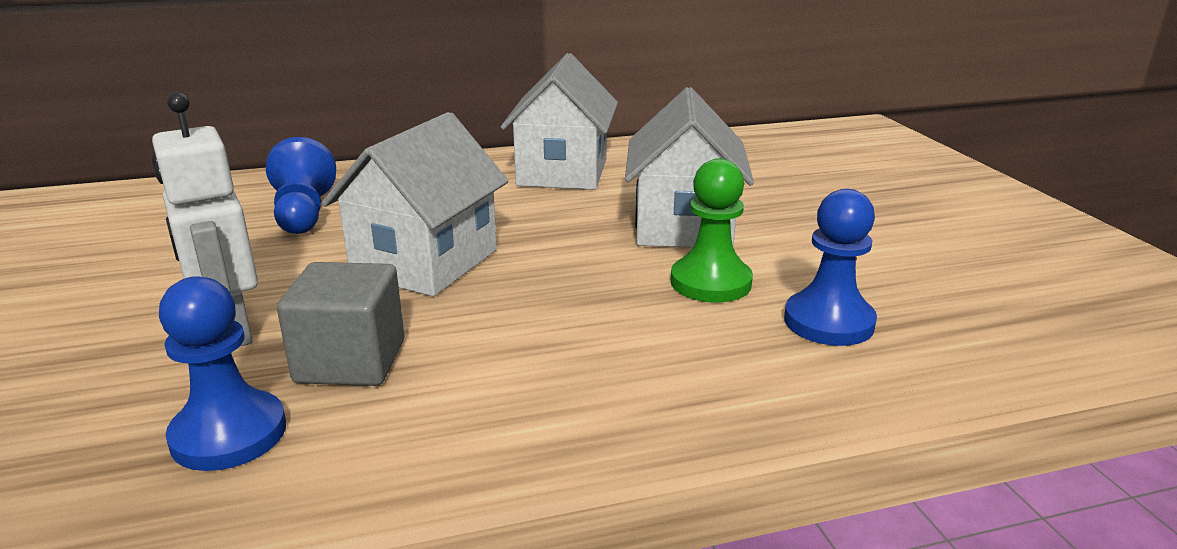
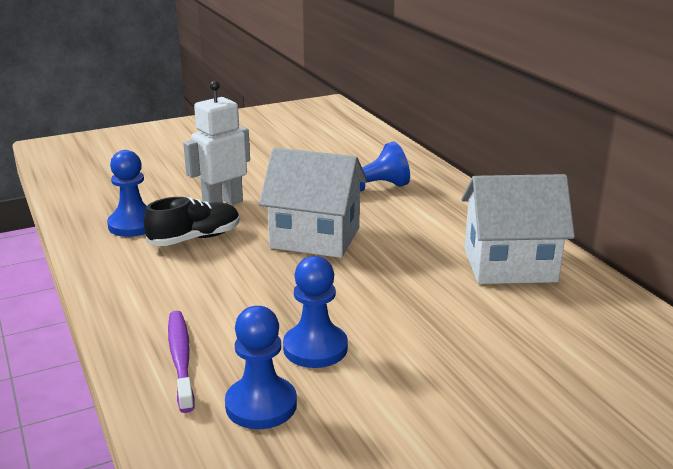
camera: 80 degrees right, 0 degrees up
grey cube [277,262,404,386] -> black shoe [144,197,240,246]
white house [625,87,754,248] -> none
green pawn [671,158,753,302] -> blue pawn [283,256,348,368]
none -> purple toothbrush [168,311,195,413]

